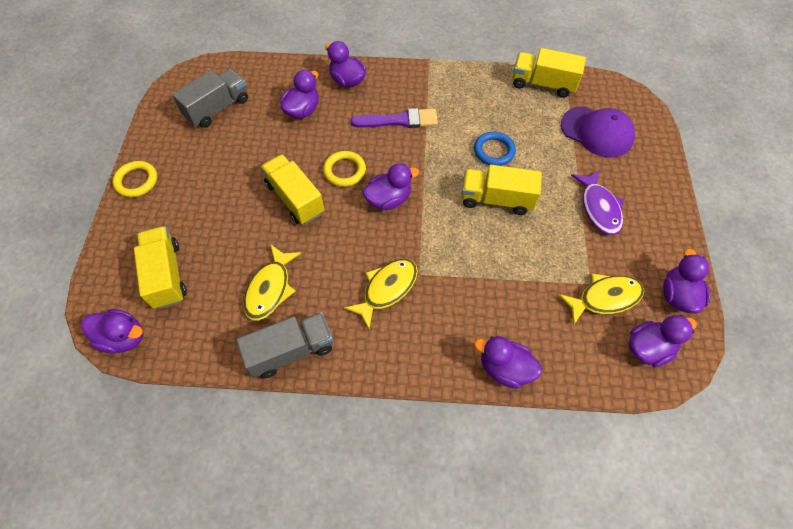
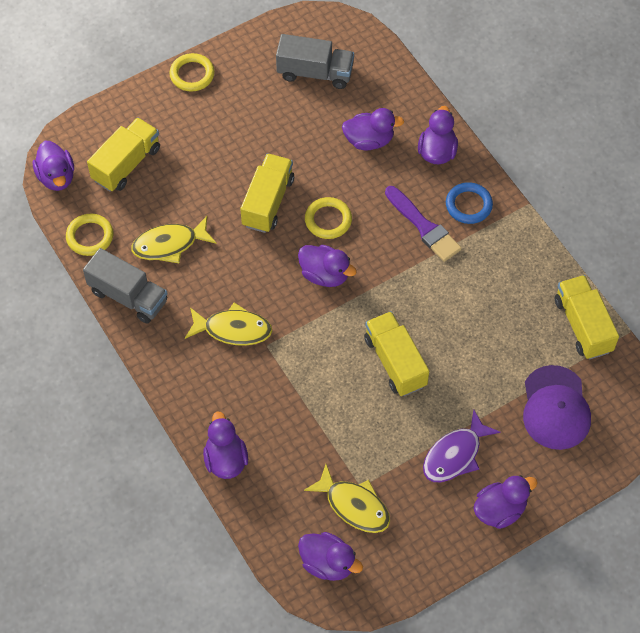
camera: 55 degrees right, 0 degrees up
blue ring [474,132,516,166] -> blue ring moved to [446,182,493,224]
purple duck [663,249,710,314] -> purple duck moved to [473,475,538,529]
none -> yellow ring [66,214,113,256]

